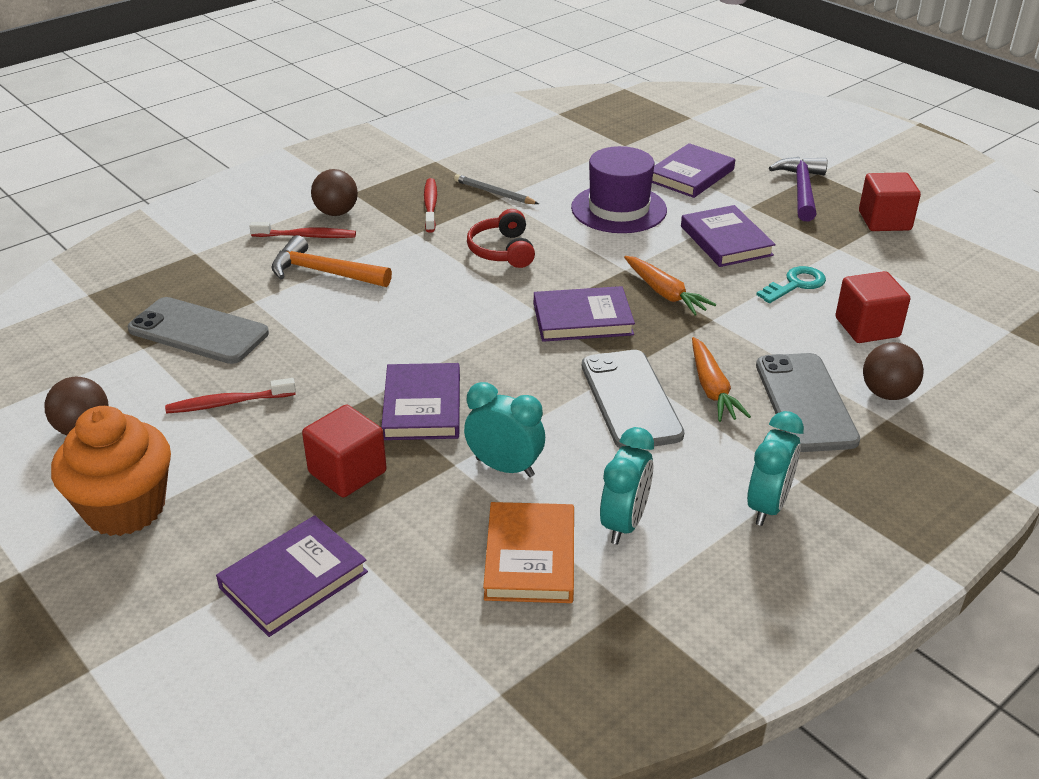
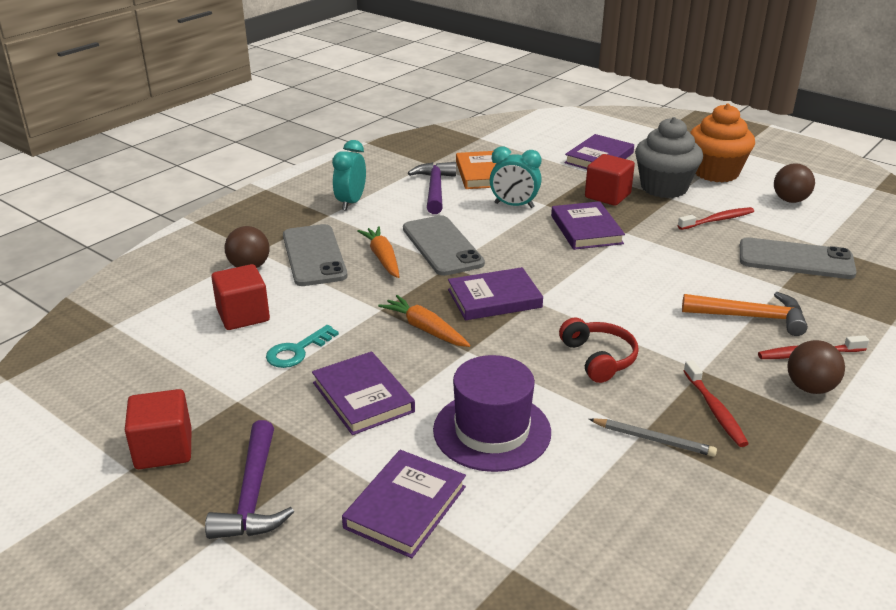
camera: 170 degrees right, 5 degrees down
turquoise clock [600,427,654,544] -> purple hammer [408,162,456,214]
none -> grey cupcake [635,117,703,198]

